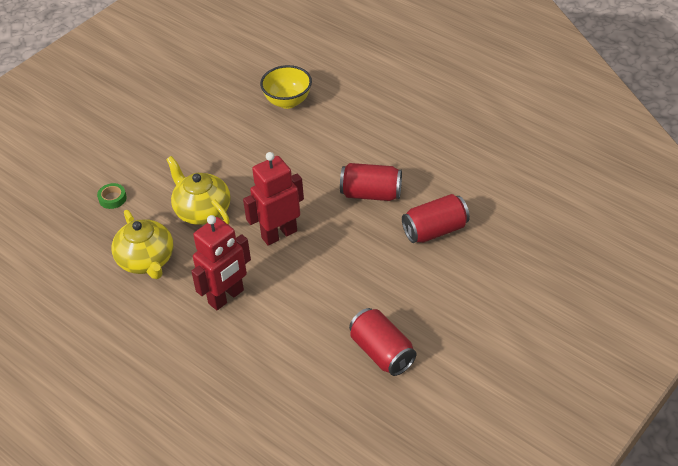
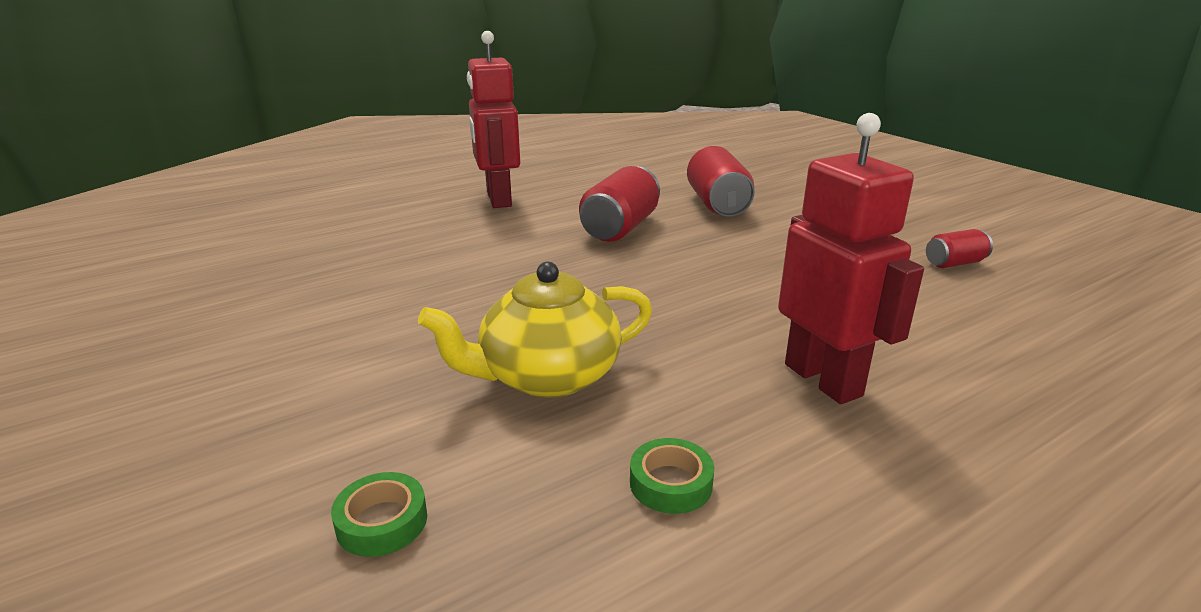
camera: 75 degrees left, 20 degrees down
yellow teapot [112,210,173,279] -> green tape [630,438,714,514]
red robot [243,152,304,246] -> red robot moved to [467,31,520,208]
yellow bowl [260,65,312,109] -> none
red can [349,308,416,376] -> red can [926,229,993,268], size x0.54

